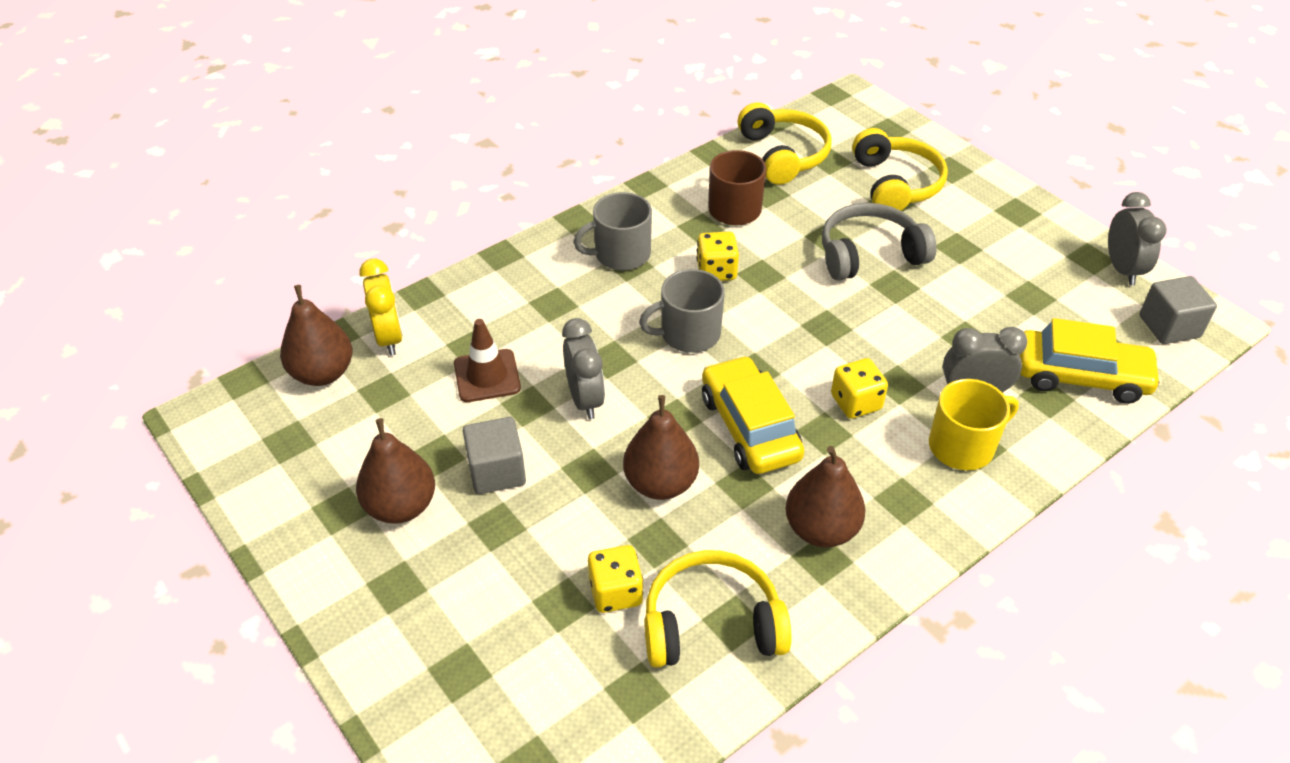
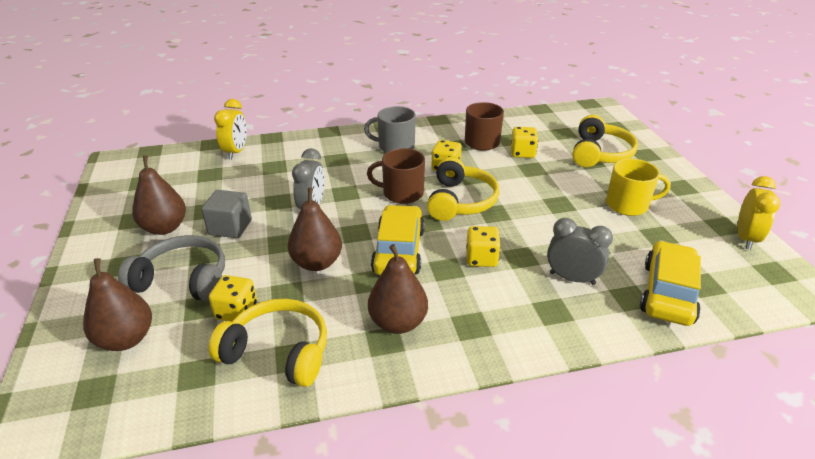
camera: 25 degrees right, 10 degrees down
brown pear [280,285,353,386] -> brown pear moved to [83,258,152,351]
brown traffic cone [454,319,521,402] -> none
grey mug [639,269,725,353] -> brown mug [367,148,425,204]
yellow headphones [738,102,832,185] -> yellow headphones moved to [427,157,500,221]
grey headphones [822,203,937,281] -> grey headphones moved to [118,235,225,301]
yellow mug [929,379,1019,470] -> yellow mug moved to [606,158,671,216]
yellow car [1019,318,1162,404] -> yellow car turned 105 degrees counterclockwise [640,241,701,326]
grey clock [1108,192,1166,285] -> yellow clock [737,176,781,250]
grey cube [1139,276,1217,344] -> none
none -> yellow dice [511,127,539,158]

